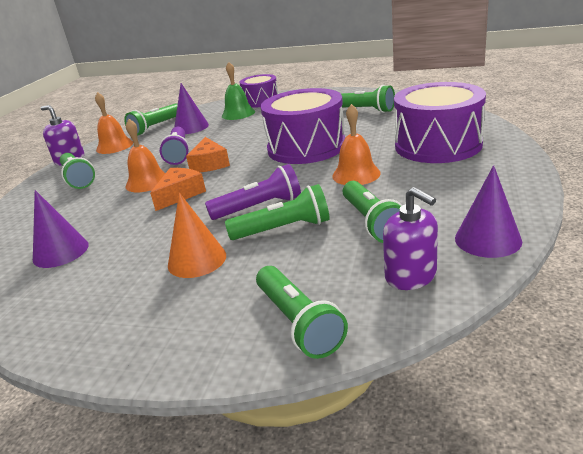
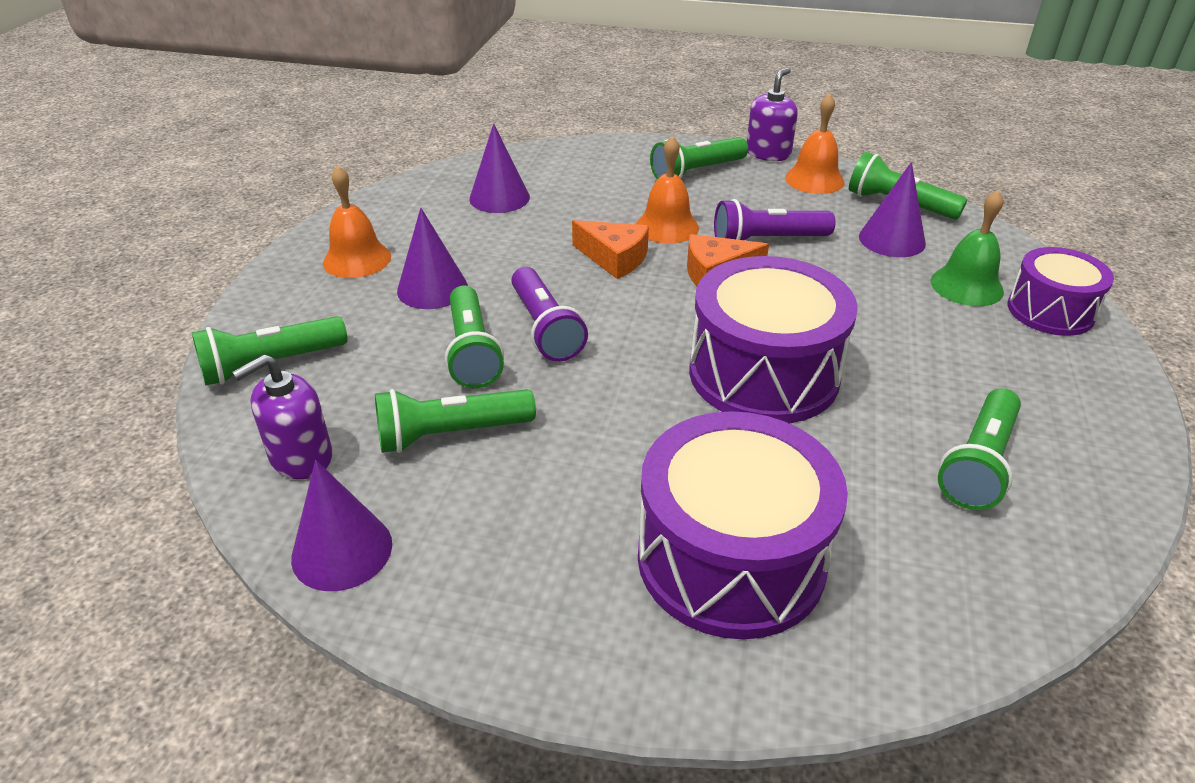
camera: 85 degrees right, 10 degrees up
orange cone [168,192,226,278] -> purple cone [397,208,468,309]
orange bell [332,104,381,185] -> orange bell moved to [323,166,391,278]

